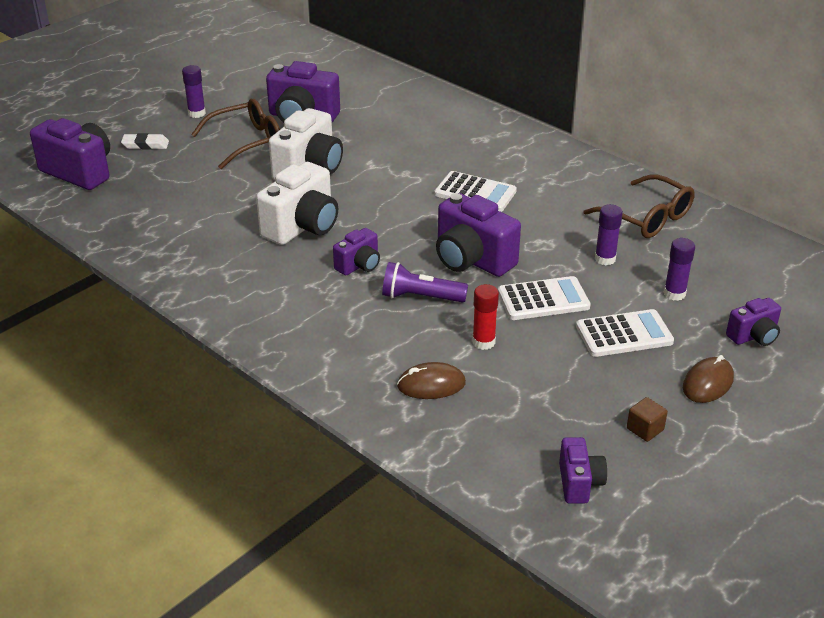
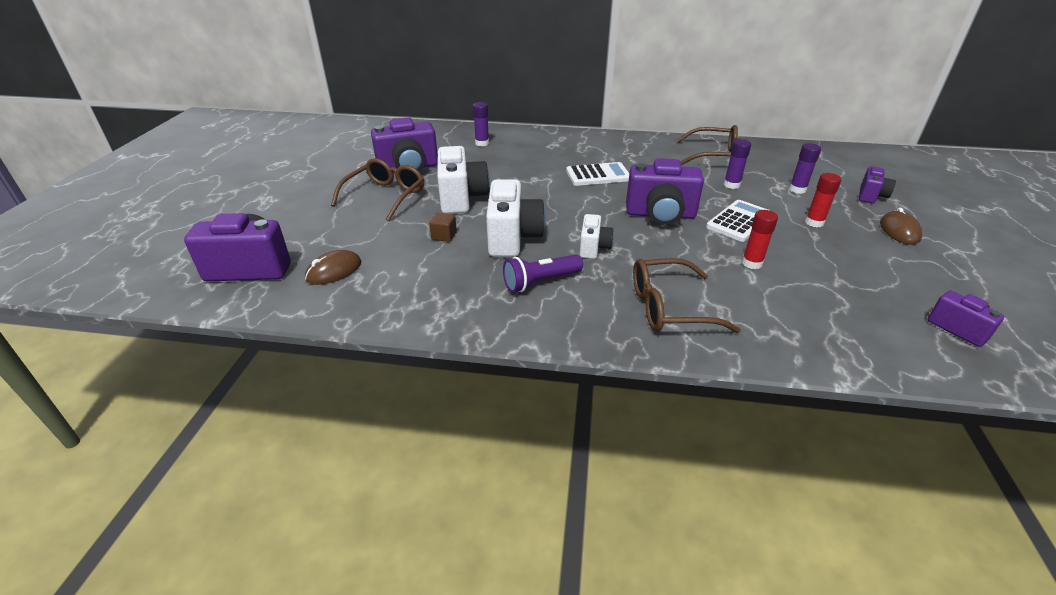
camera: 35 degrees left, 0 degrees up
white eraser [121,133,169,150] -> none
purple glue stick [182,65,206,118] -> purple glue stick moved to [473,102,489,146]
purple camera [333,228,380,276] -> white camera [580,214,614,259]
purple flashlight [382,262,468,302] -> purple flashlight moved to [503,255,583,292]
brown mouse [397,362,466,399] -> brown mouse moved to [305,250,361,285]
white calculator [576,309,674,357] -> red glue stick [805,173,842,227]
brown cube [627,397,668,442] -> brown cube moved to [429,213,457,242]
none -> brown glasses [633,258,740,333]

